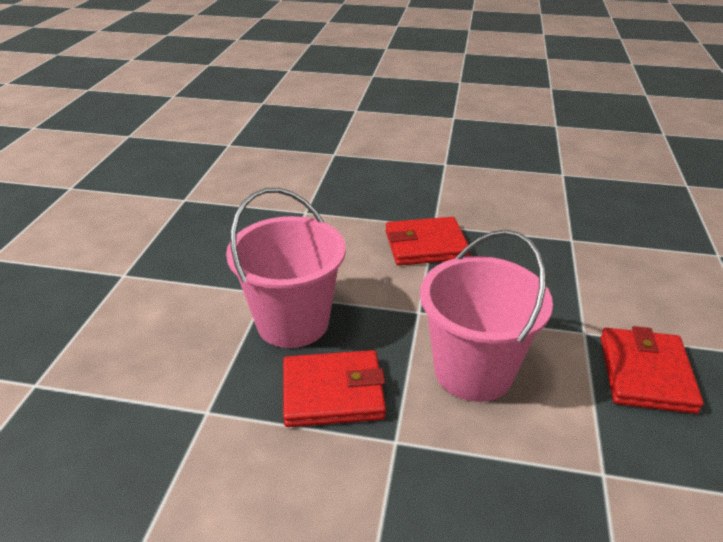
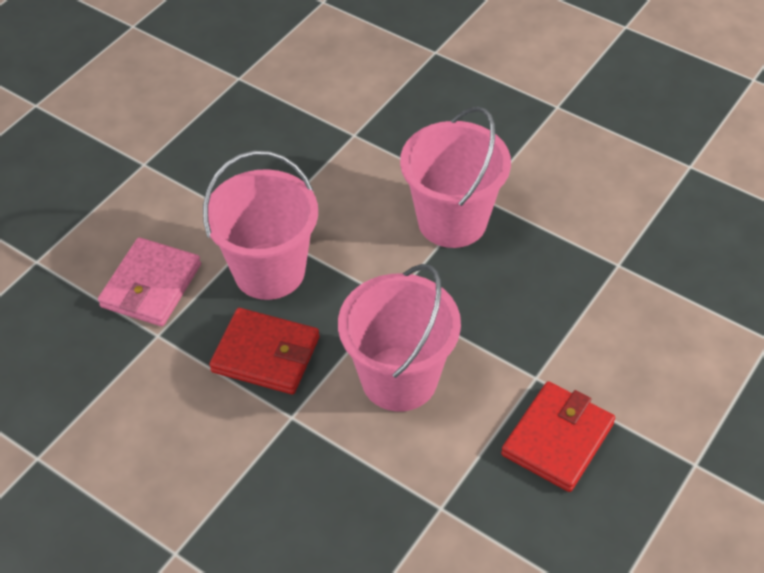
camera: 25 degrees right, 15 degrees up
red wallet [386,217,471,266] -> pink bucket [400,106,511,248]
none -> pink wallet [98,237,201,326]

